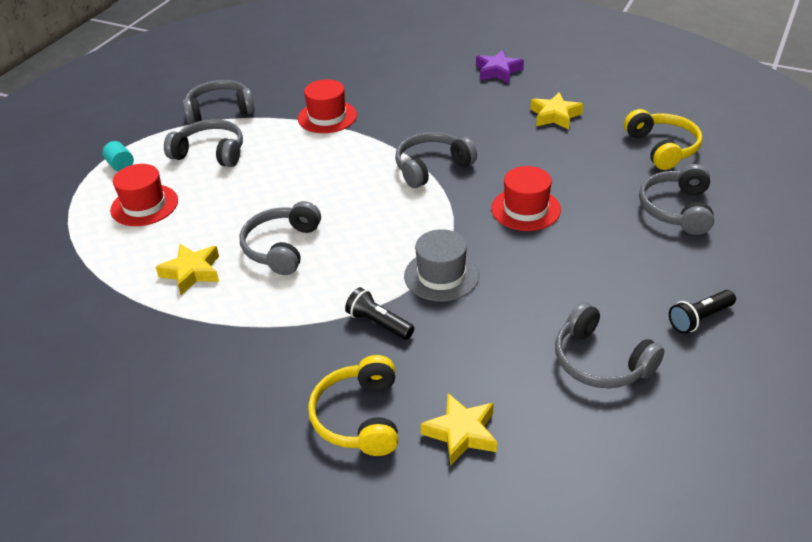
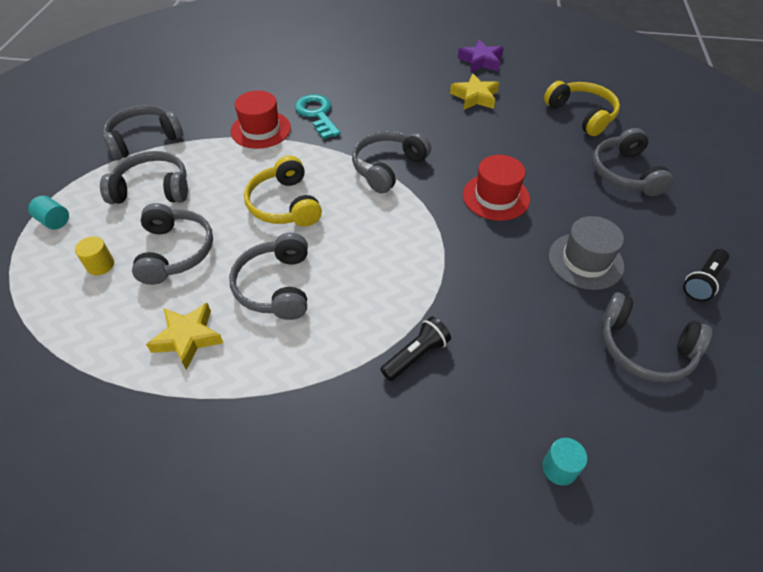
camera: 20 degrees left, 10 degrees up
red hat [110,164,178,226] -> yellow cylinder [75,236,114,275]
yellow headphones [308,355,398,456] -> yellow headphones moved to [244,155,322,227]
black flashlight [345,287,414,340] -> black flashlight turned 120 degrees clockwise [380,316,451,381]
grey hat [404,229,479,301] -> grey hat moved to [549,216,624,290]
yellow star [421,393,497,466] -> turquoise cylinder [542,438,588,486]
purple star [476,50,524,83] -> purple star moved to [458,40,504,72]
none -> grey headphones [132,203,213,285]
none -> turquoise key [295,94,341,139]

